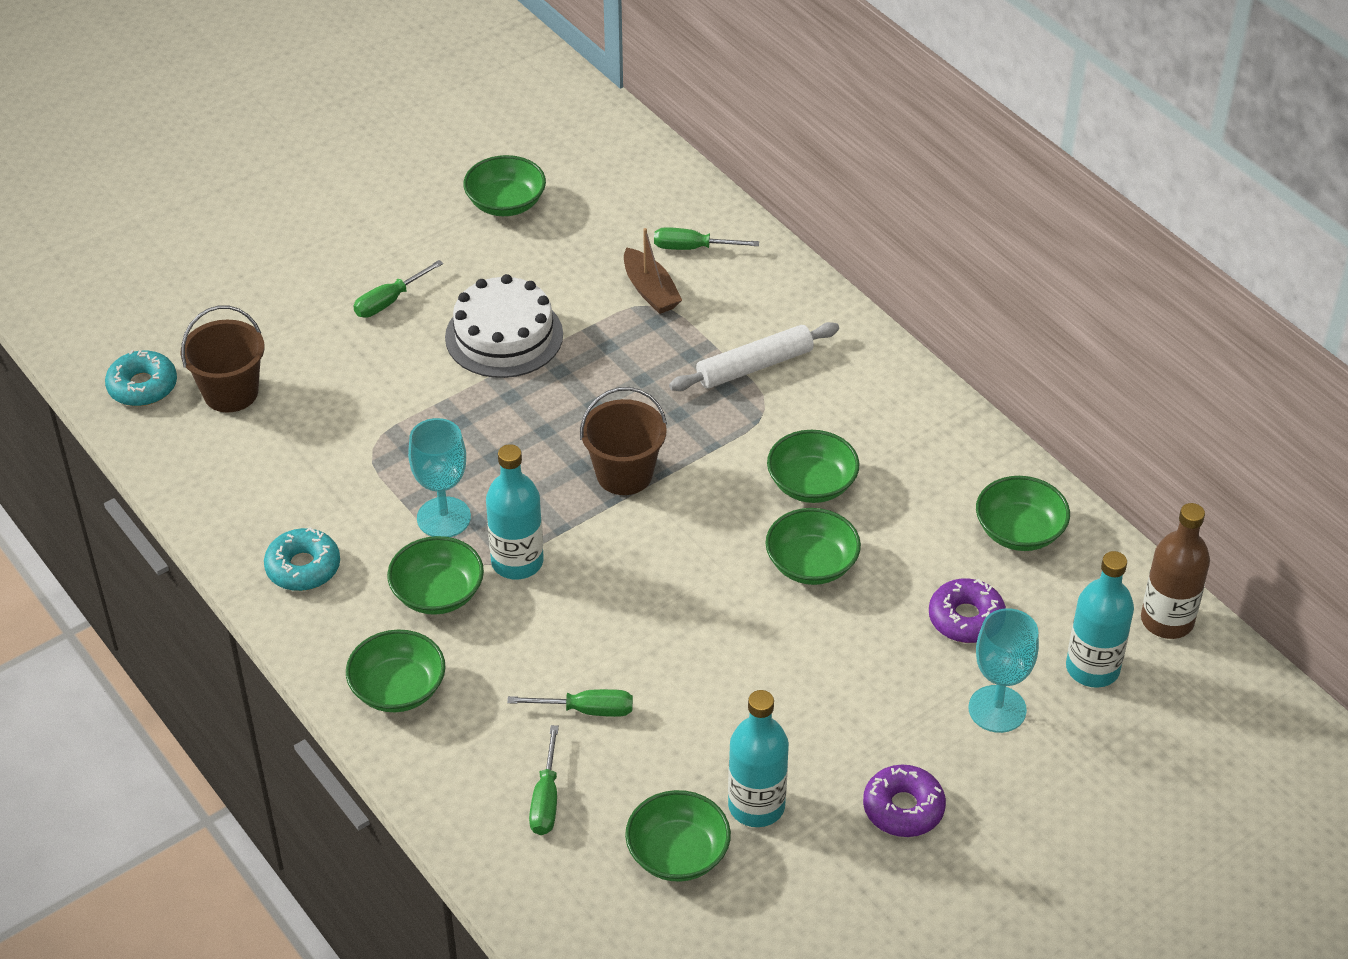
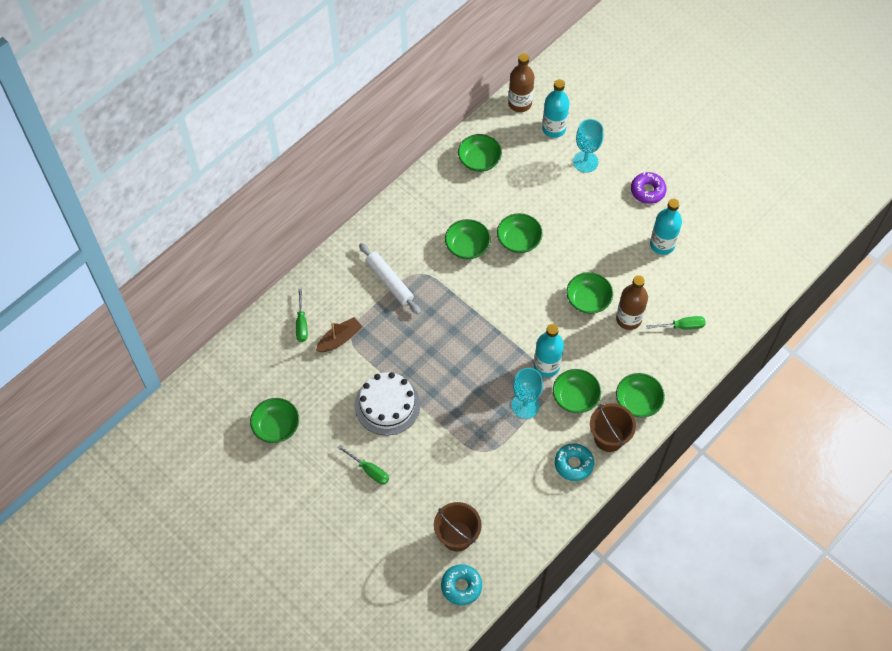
camera: 100 degrees left, 15 degrees up
green screwdriver [507,689,633,717] -> brown bottle [616,275,648,330]
brown bucket [580,387,667,495] -> brown bucket moved to [590,403,636,452]
green bowl [625,790,731,882] -> green bowl moved to [566,272,613,314]
purple donut [929,579,1006,643] -> none

